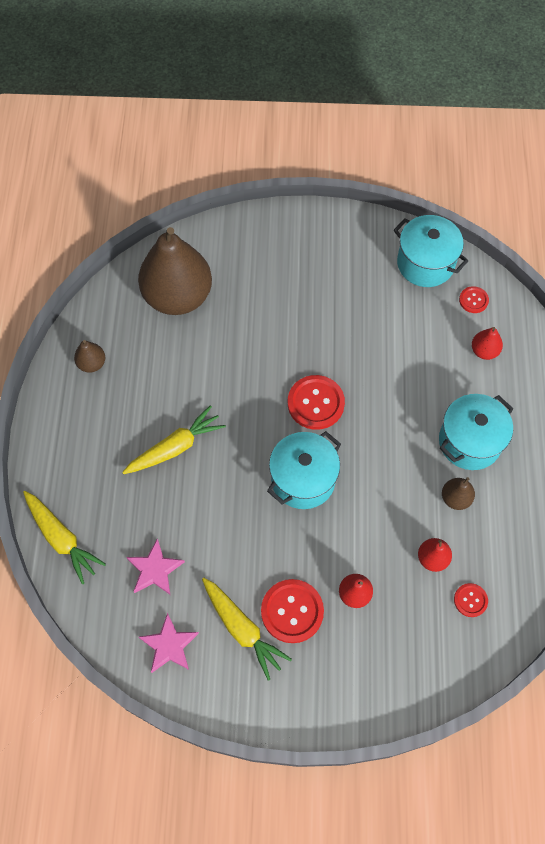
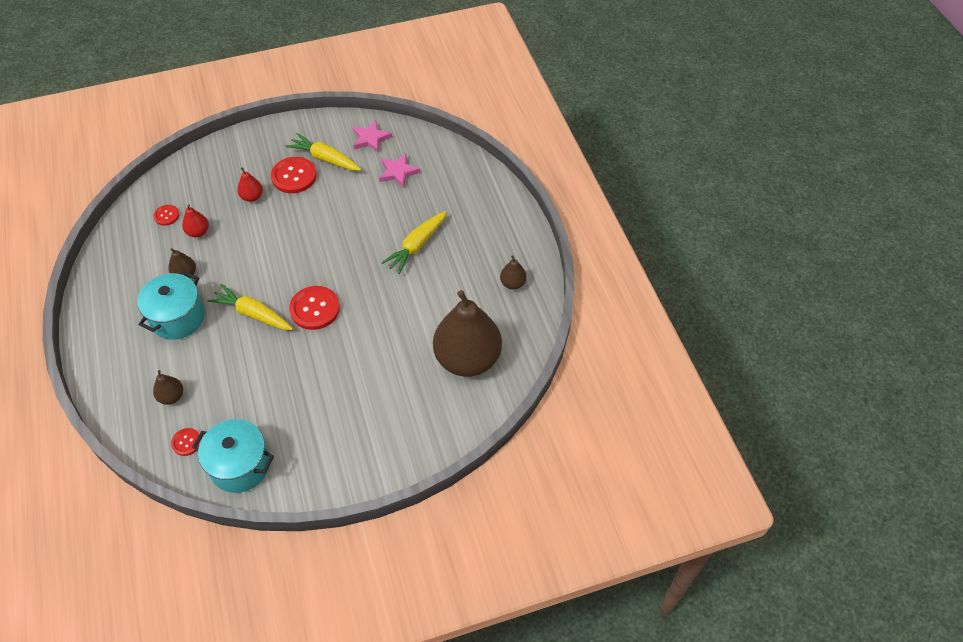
camera: 160 degrees right, 10 degrees down
yellow carrot [23,491,106,584] -> yellow carrot moved to [207,284,293,330]
turquoise pot [267,431,341,509] -> none
red pear [472,327,503,360] -> brown pear [153,370,183,405]

